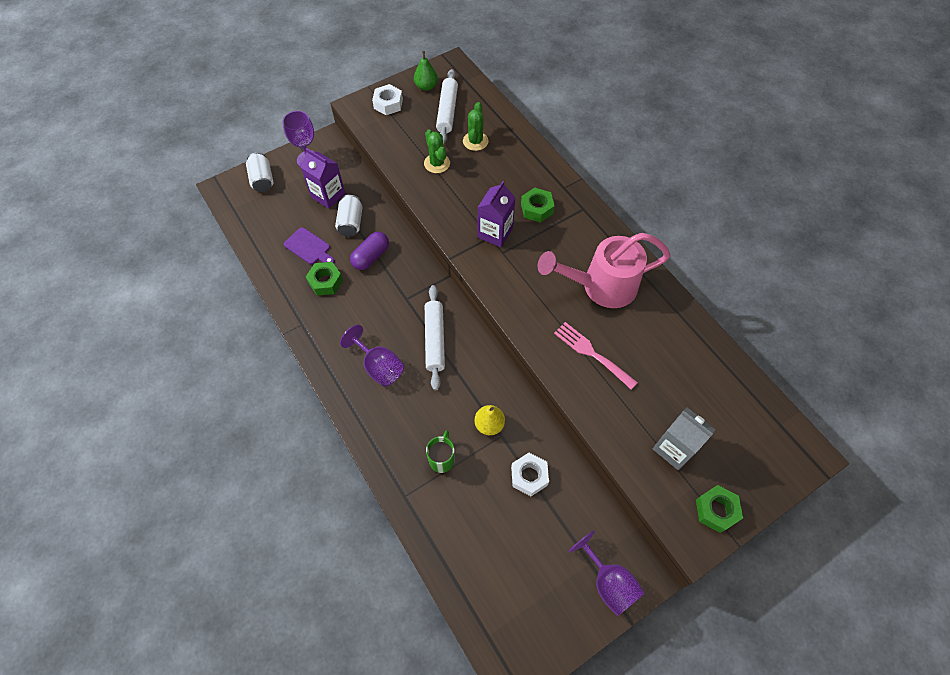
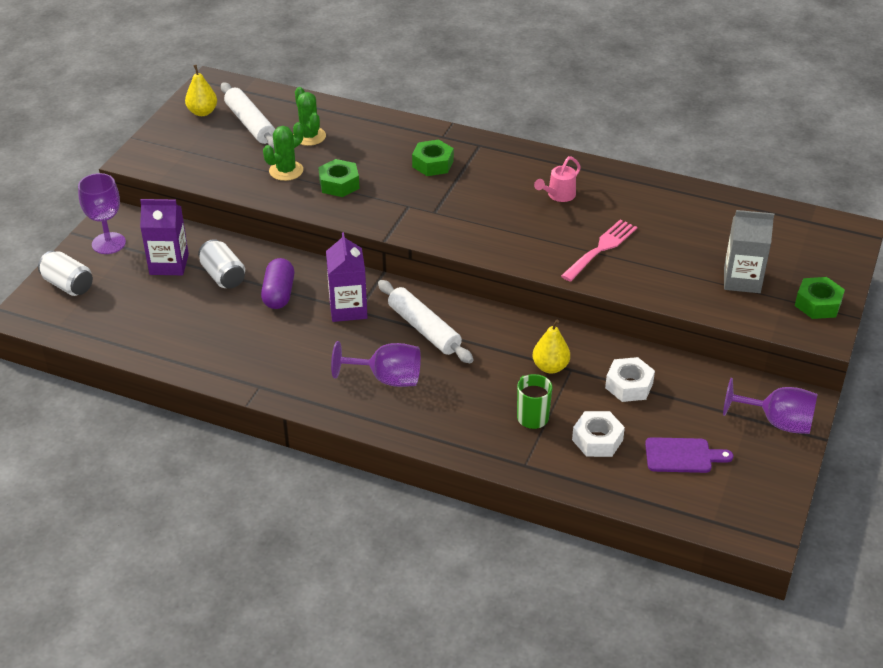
camera: 35 degrees left, 20 degrees down
purple cutting board [284,227,335,264] -> purple cutting board moved to [645,437,733,473]
green nut [306,262,343,296] -> green nut moved to [318,159,359,197]
white nut [372,84,403,115] -> white nut moved to [572,411,625,457]
green pear [414,51,438,91] -> yellow pear [185,65,217,116]
green cactus [424,129,450,173] -> green cactus turned 75 degrees counterclockwise [263,122,304,181]
purple carton [477,181,516,247] -> purple carton moved to [326,232,368,322]
pink watering can [538,233,671,308] -> pink watering can [534,156,581,202], size x0.43
pink fork [554,322,638,390] -> pink fork turned 120 degrees clockwise [561,219,637,282]

